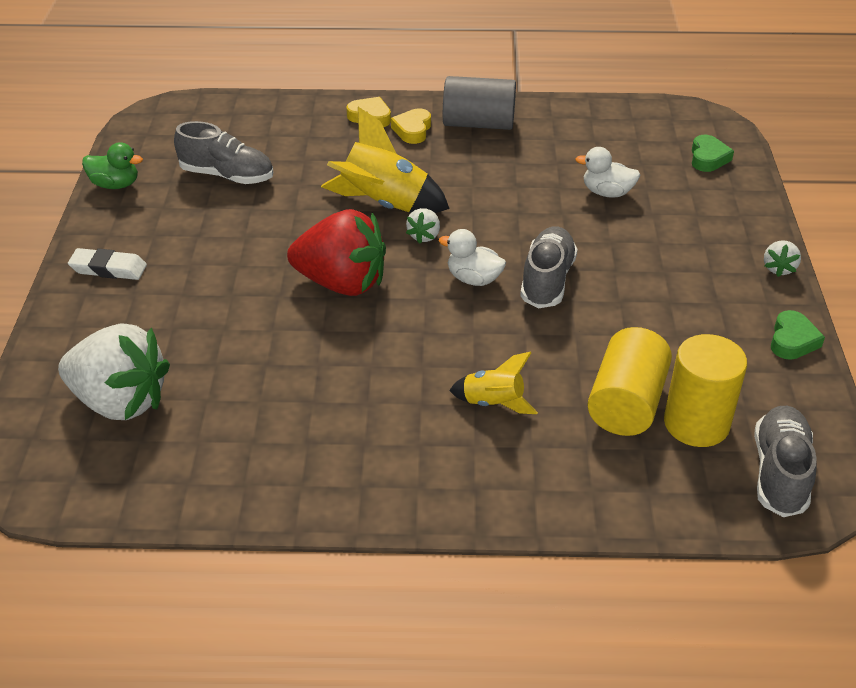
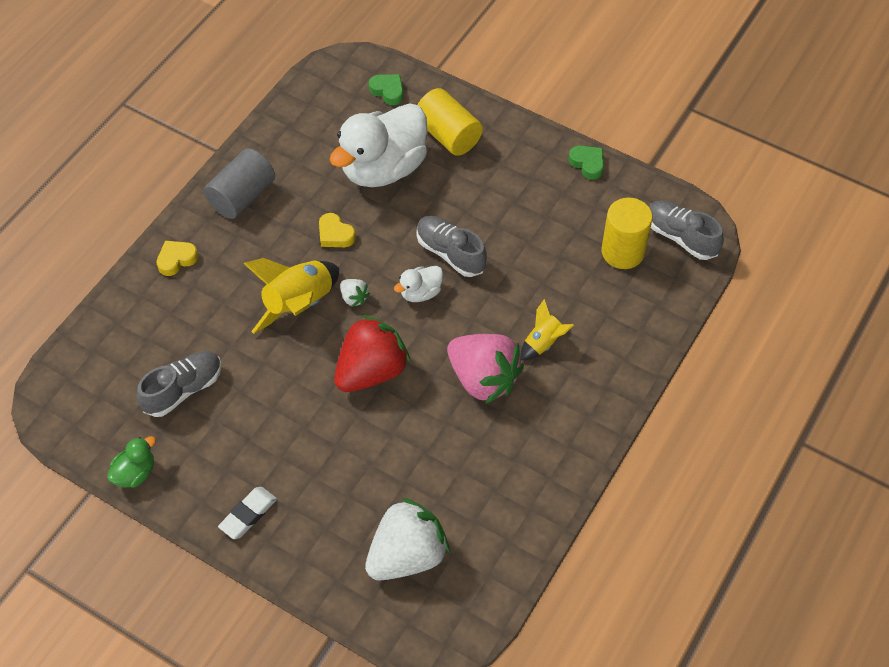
camera: 60 degrees left, 15 degrees up
yellow heart [391,108,431,144] -> yellow heart moved to [319,213,356,247]
white duck [575,147,640,198] -> white duck [330,103,428,187], size x2.25
yellow cylinder [588,327,672,436] -> yellow cylinder moved to [417,88,483,156]
white strawberry [764,241,801,277] -> none
none -> pink strawberry [447,334,524,404]

